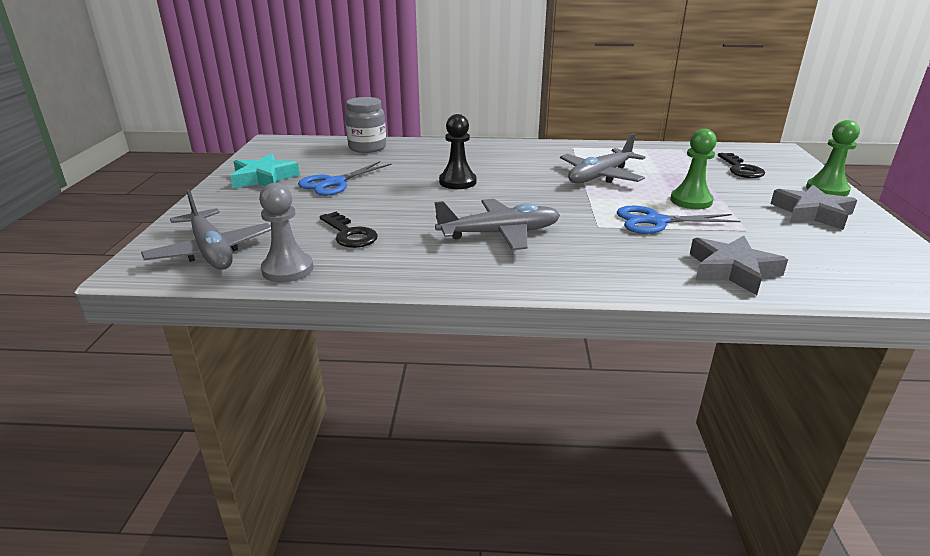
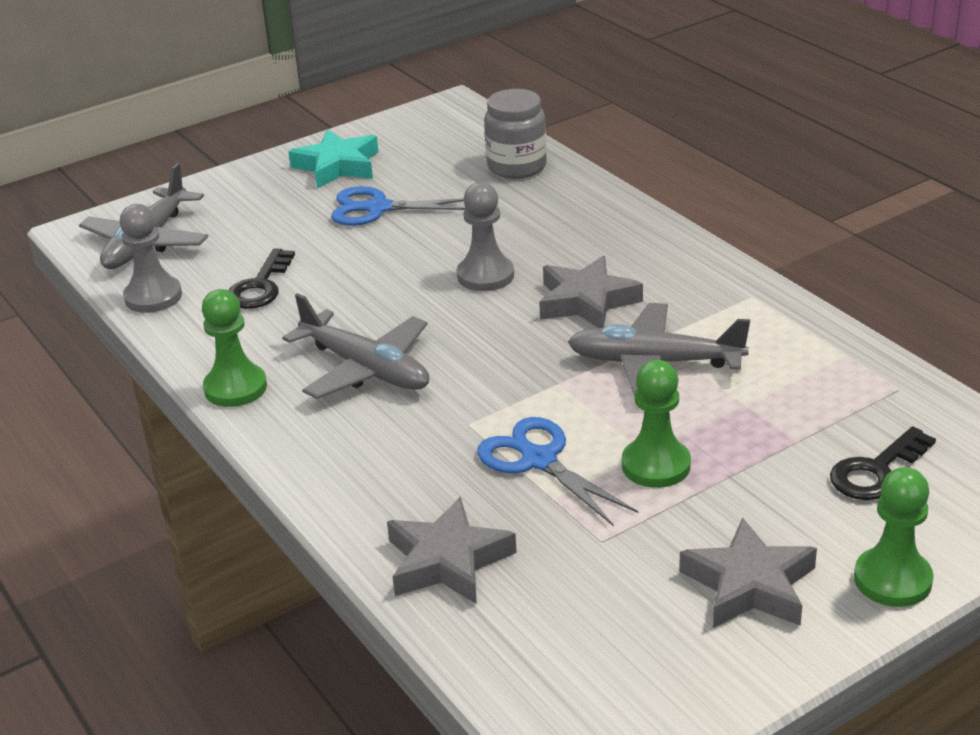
camera: 55 degrees right, 5 degrees up
black pawn [439,114,477,189] -> grey pawn [457,182,514,291]
none -> green pawn [202,289,267,407]
none -> grey star [539,256,643,328]

